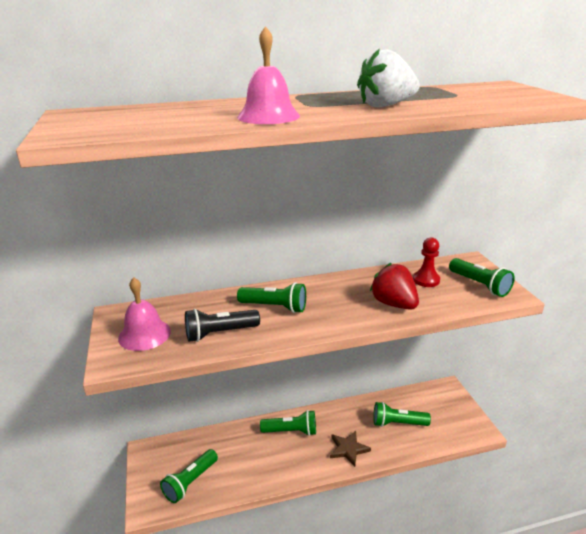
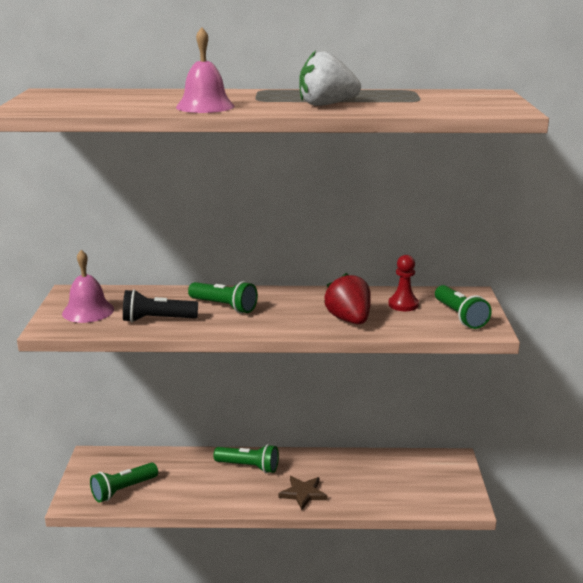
camera: 15 degrees right, 5 degrees down
green flashlight [373,402,431,427] -> none

